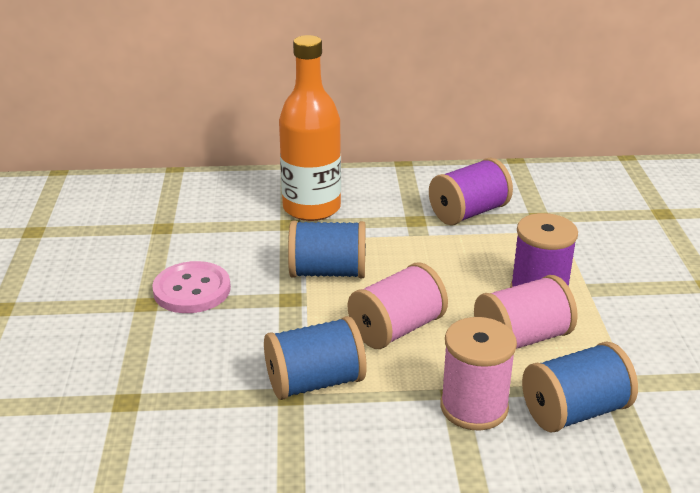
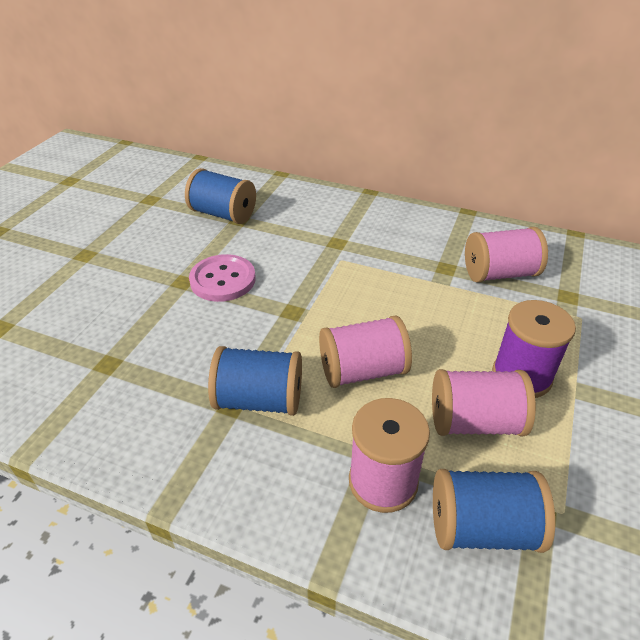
camera: 25 degrees right, 10 degrees up
orange bottle [279,35,341,221] -> none
blue spool [288,221,366,278] -> blue spool moved to [185,168,256,224]
purple spool [429,158,513,225] -> pink spool [465,227,548,283]

